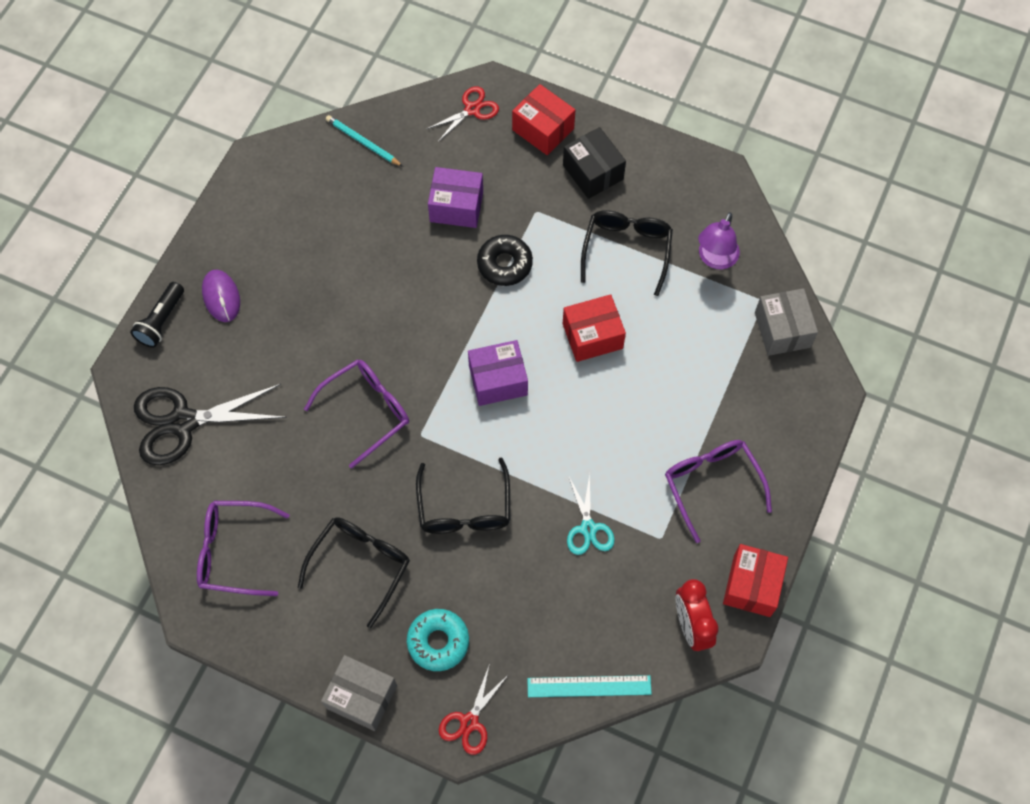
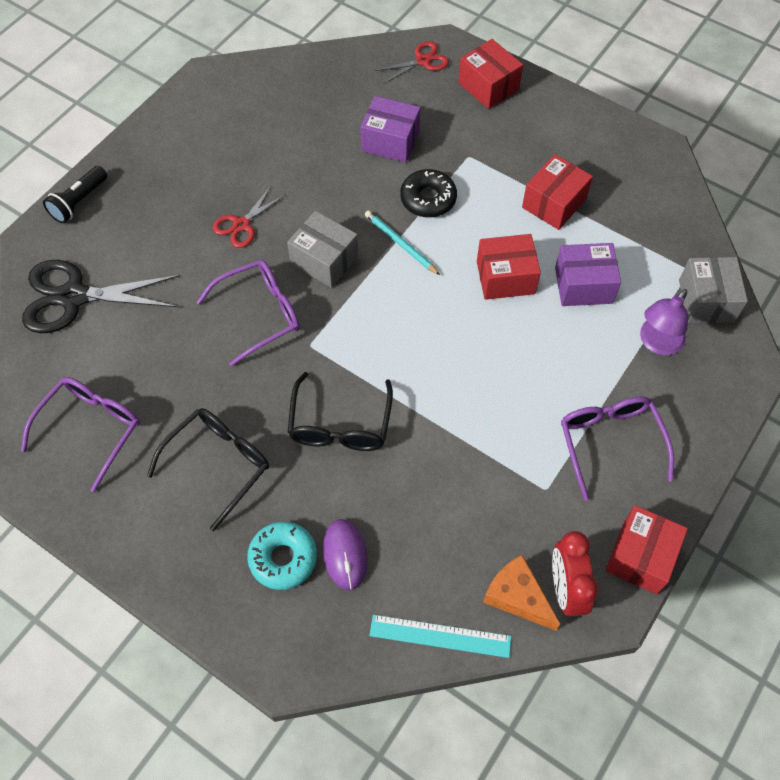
camera: 10 degrees right, 5 degrees down
purple glasses [197,501,290,596] -> purple glasses turned 105 degrees clockwise [21,377,140,492]
purple mouse [202,270,240,322] -> purple mouse moved to [323,519,368,590]
grey box [321,655,397,731] -> grey box moved to [287,211,358,288]
turquoise pencil [326,115,403,167] -> turquoise pencil moved to [365,210,440,275]
red scissors [439,666,509,755] -> red scissors moved to [212,186,285,248]
purple box [468,340,528,406] -> purple box moved to [555,243,621,306]
black box [563,127,626,199] -> none
turquoise scissors [567,474,615,555] -> none
black glasses [581,210,673,296] -> red box [522,154,593,230]
purple lamp [698,212,740,269] -> purple lamp moved to [640,289,688,355]
none -> orange cheese [483,555,560,631]

